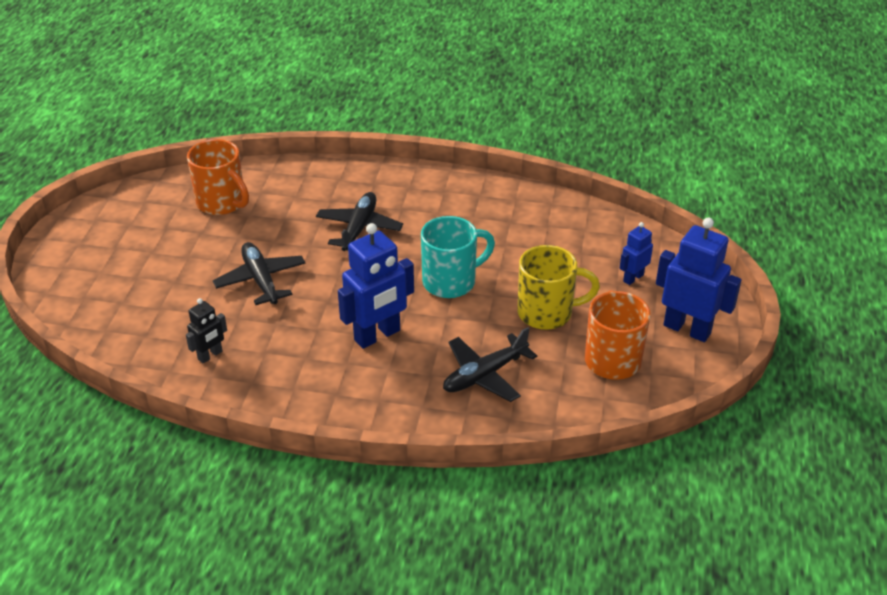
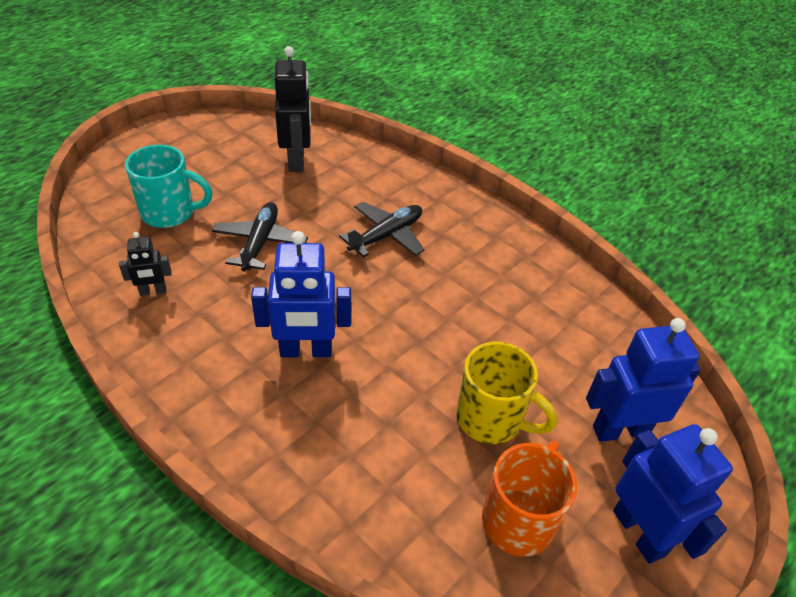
camera: 30 degrees right, 5 degrees up
orange mug [187,139,249,215] -> black robot [274,46,311,172]
turquoise mug [421,216,495,298] -> turquoise mug moved to [125,145,213,228]
black plane [443,327,537,402] -> none
blue robot [619,222,653,285] -> blue robot [586,318,701,442], size x1.89

